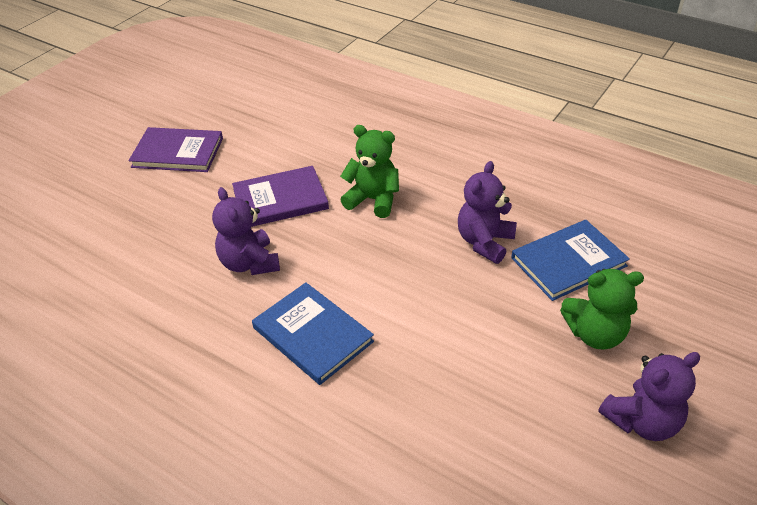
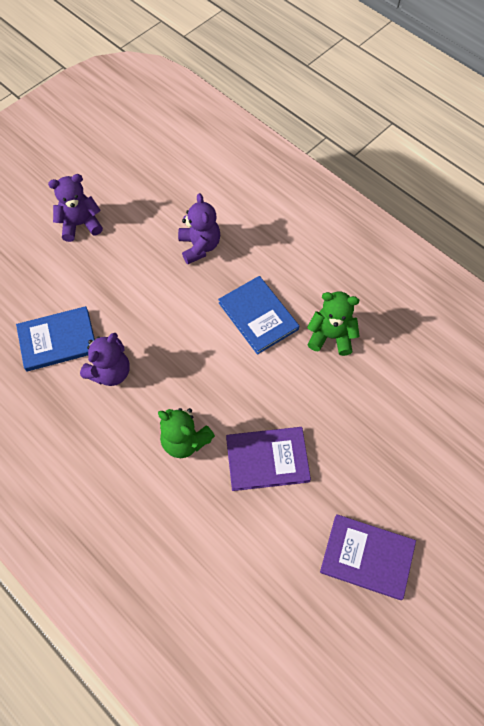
camera: 170 degrees left, 20 degrees up
purple teddy bear [212,187,280,275] -> purple teddy bear moved to [178,193,220,264]
green teddy bear [560,269,644,349] -> green teddy bear moved to [307,292,360,356]

